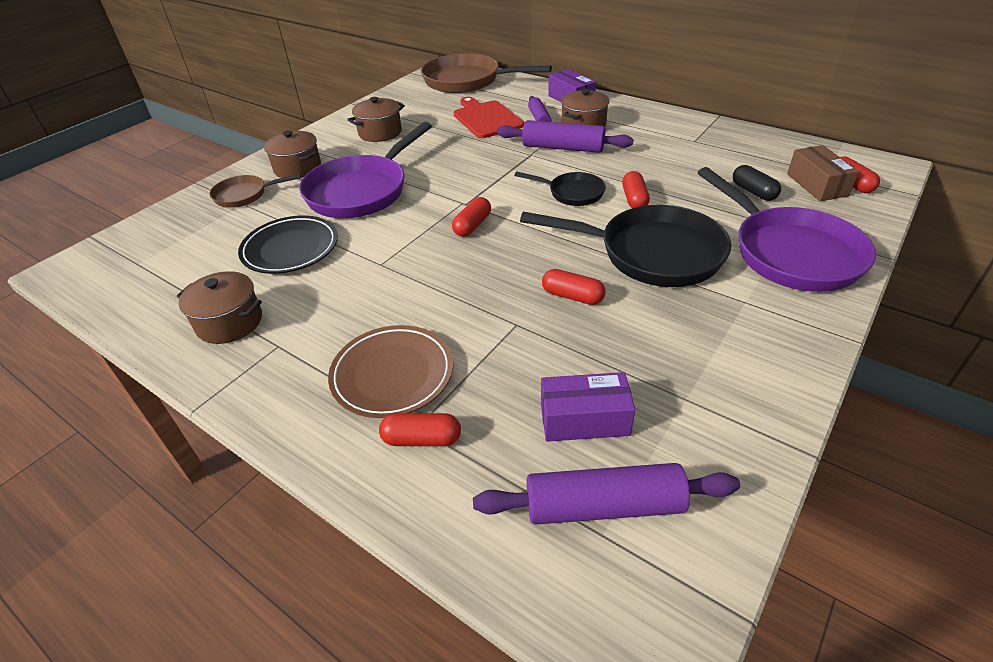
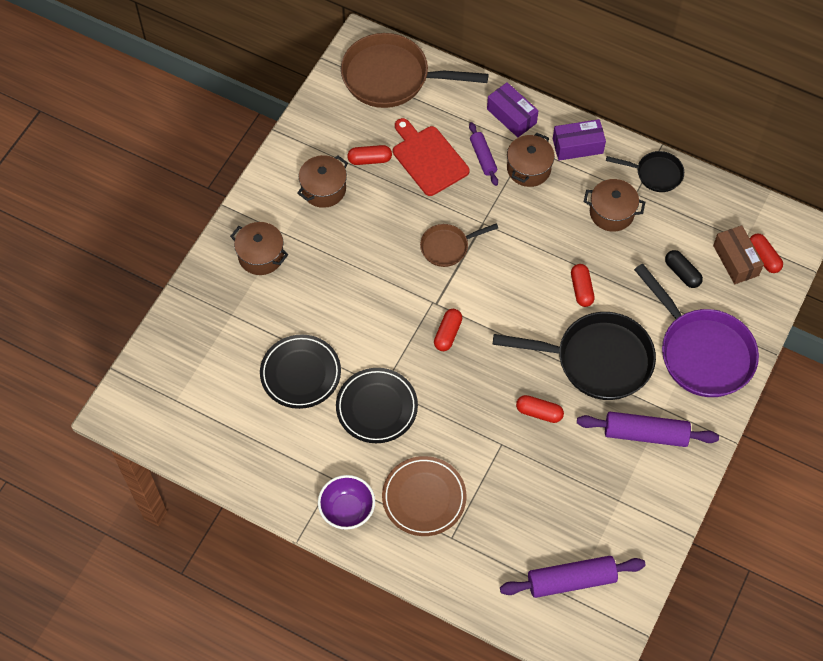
camera: 10 degrees left, 20 degrees up
brown pot [177,271,262,344] -> brown pot moved to [584,179,645,232]
brown pan [209,174,301,208] -> brown pan moved to [420,223,498,267]
purple pan [299,122,432,218] -> none
red capsule [379,413,461,446] -> red capsule moved to [347,145,392,165]
purple rolling pin [497,120,633,153] -> purple rolling pin moved to [577,412,719,447]
black pan [514,171,606,206] -> black pan moved to [606,151,684,192]
purple box [541,372,635,442] -> purple box moved to [553,119,606,161]
none -> purple bowl [318,475,375,530]
none -> black plate [336,368,418,443]

